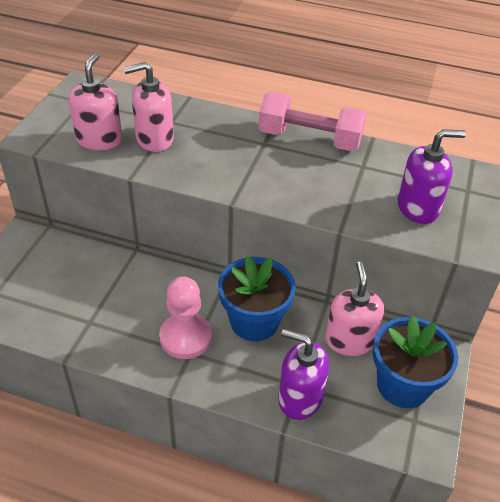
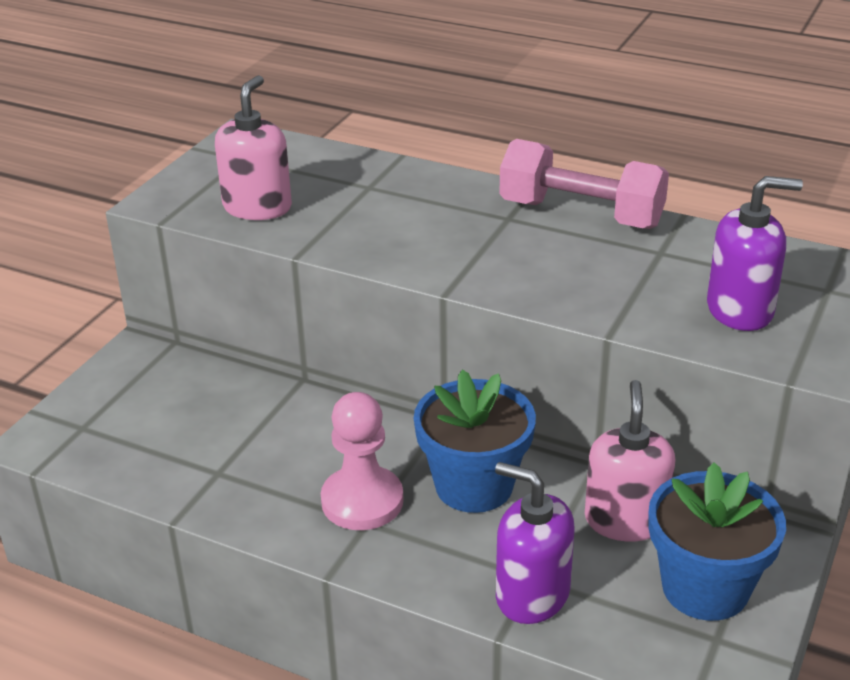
camera: 10 degrees right, 10 degrees down
pink soap dispenser [123,62,174,152] -> none

